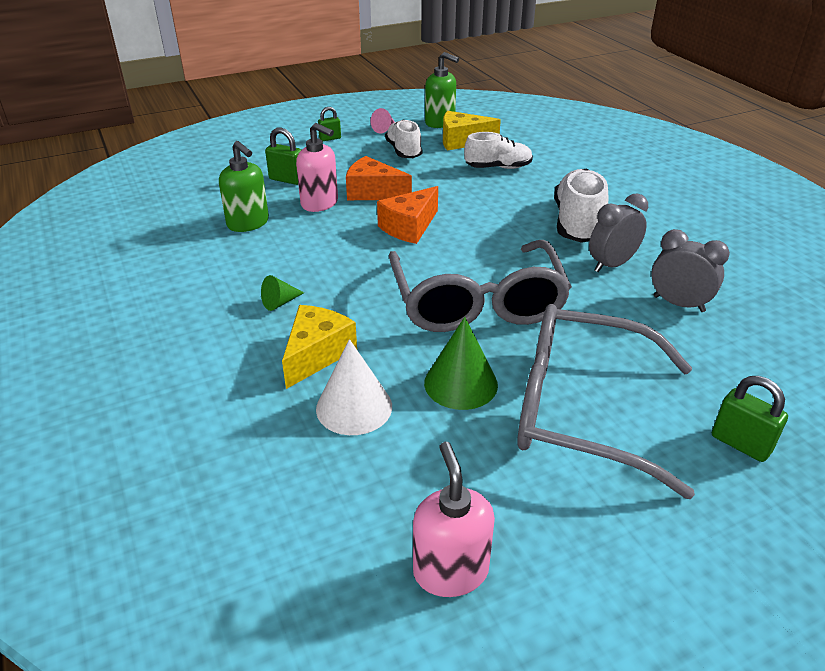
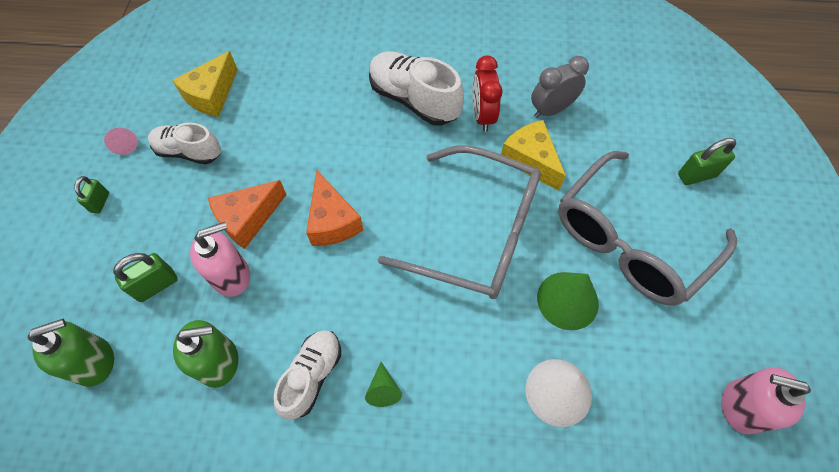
camera: 60 degrees left, 25 degrees up
yellow cheese [282,305,357,389] -> yellow cheese moved to [501,120,566,191]
green soap dispenser [425,52,459,128] -> green soap dispenser moved to [28,319,114,387]
white shoe [464,132,533,169] -> white shoe moved to [274,330,341,420]
grey clock [589,193,648,272] -> red clock [472,56,503,132]

